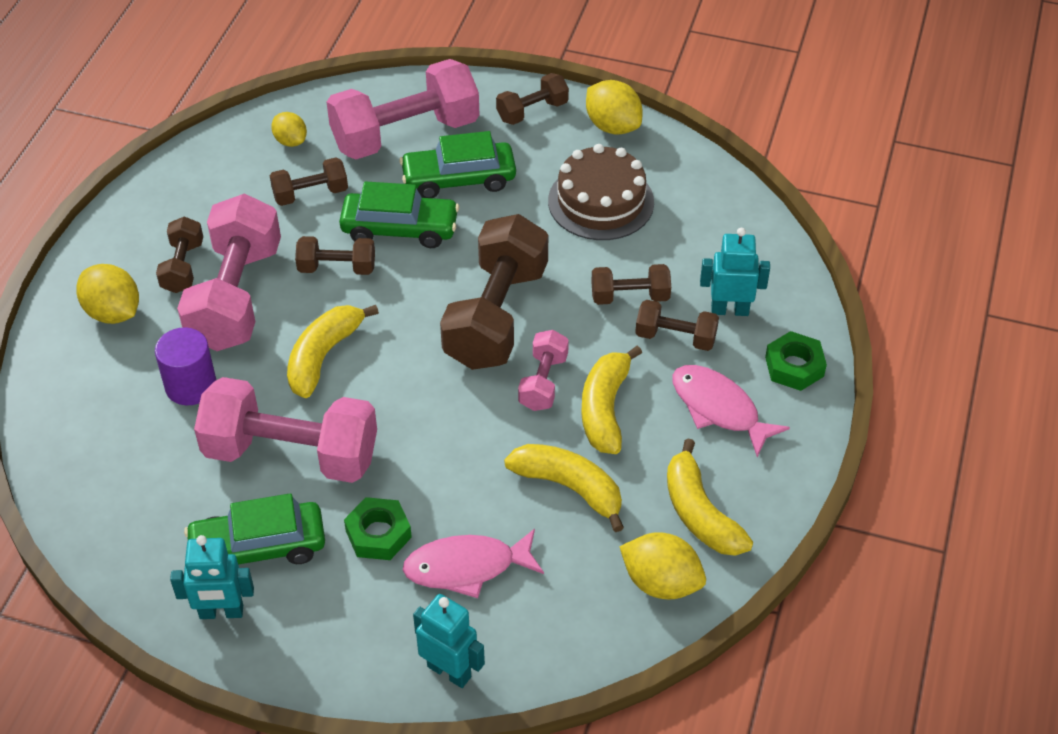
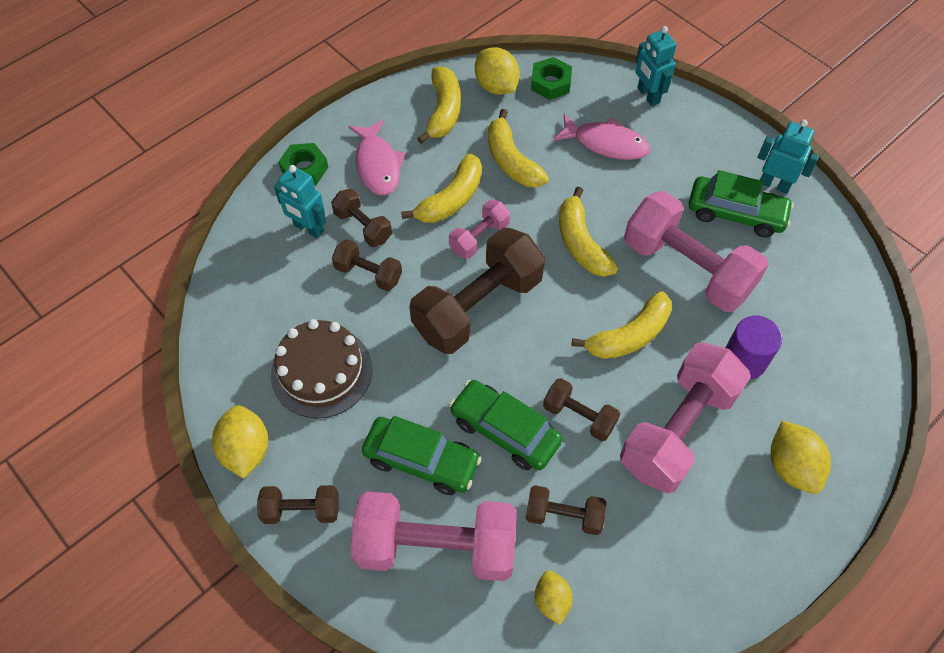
camera: 150 degrees left, 10 degrees up
brown dumbbell [156,216,203,293] -> none
green nut [344,497,412,560] -> green nut moved to [531,57,572,100]
none -> yellow banana [559,187,618,277]

